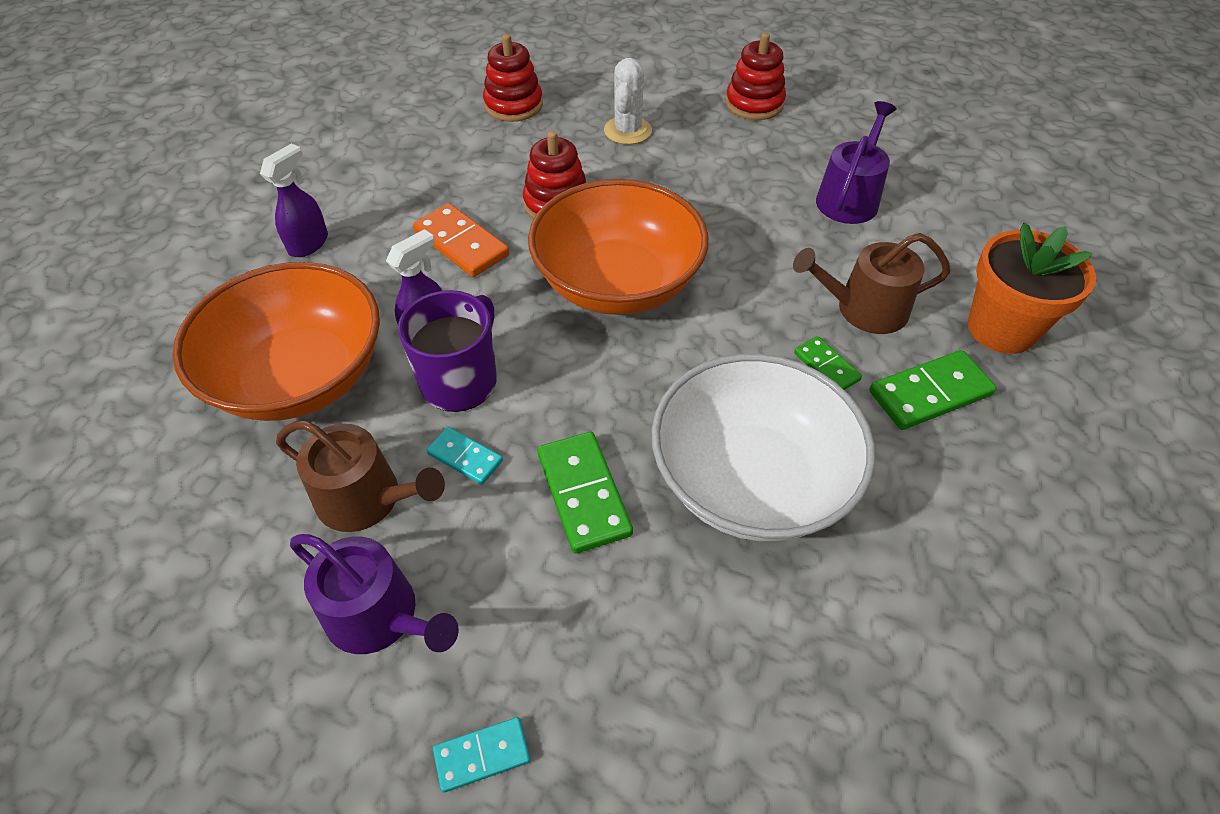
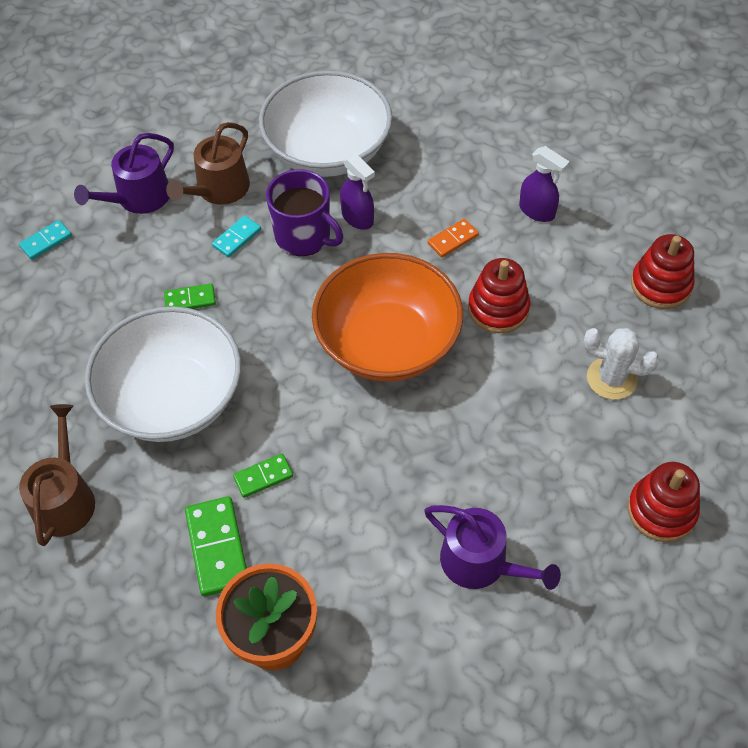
camera: 100 degrees right, 5 degrees up
orange bowl [172,262,380,421] -> white bowl [259,70,392,177]
purple spray bottle [260,144,328,257] -> purple spray bottle moved to [519,146,570,222]
orange domino [413,203,509,277] -> orange domino [428,219,479,257], size x0.59
turquoise domino [433,717,530,792] -> turquoise domino turned 60 degrees clockwise [19,220,72,260]
green domino [537,432,633,554] -> green domino [164,283,216,309], size x0.59
brown watering can [793,233,951,334] -> brown watering can moved to [19,404,95,546]

